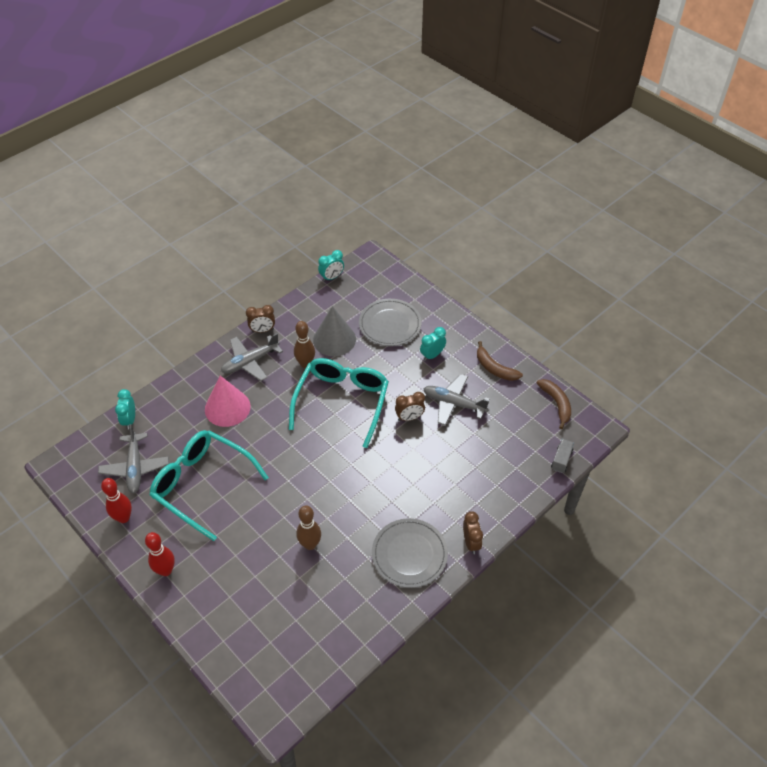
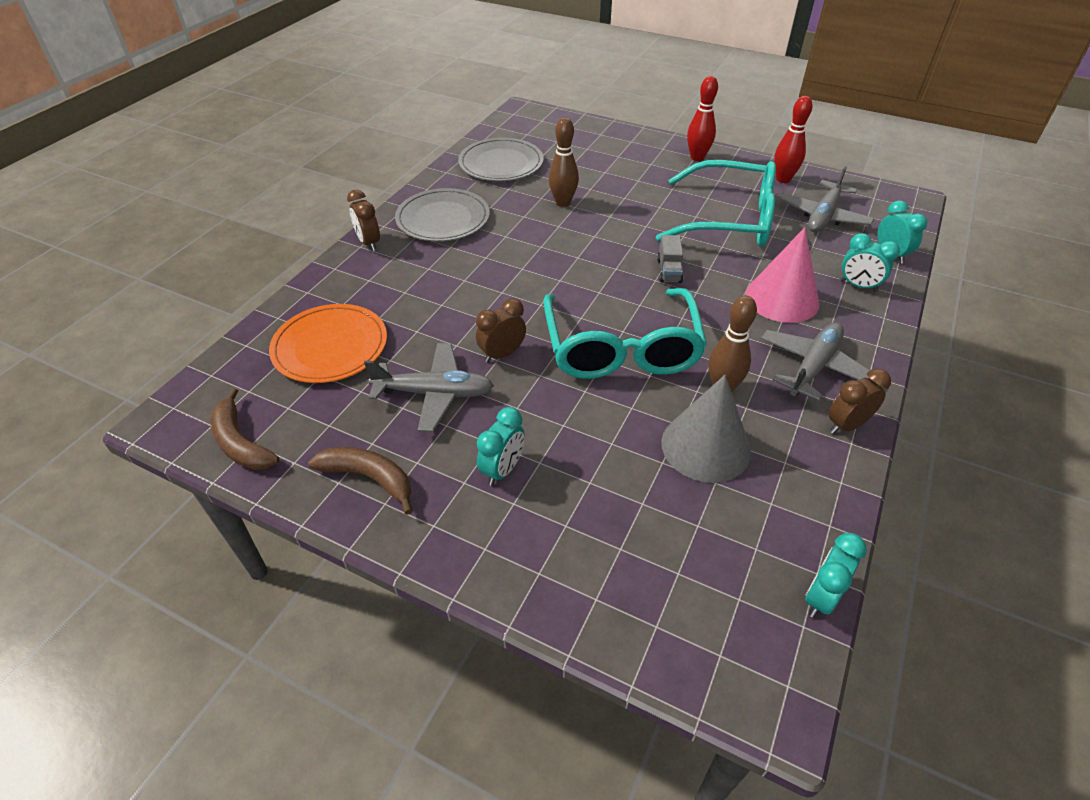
camera: 160 degrees right, 5 degrees down
grey plane [98,424,169,493] -> grey plane turned 120 degrees counterclockwise [779,166,874,232]
grey plate [359,299,422,346] -> grey plate moved to [458,138,544,181]
grey truck [551,439,574,473] -> grey truck moved to [657,235,683,283]
none -> orange plate [269,304,387,383]
none -> turquoise clock [840,233,900,292]

